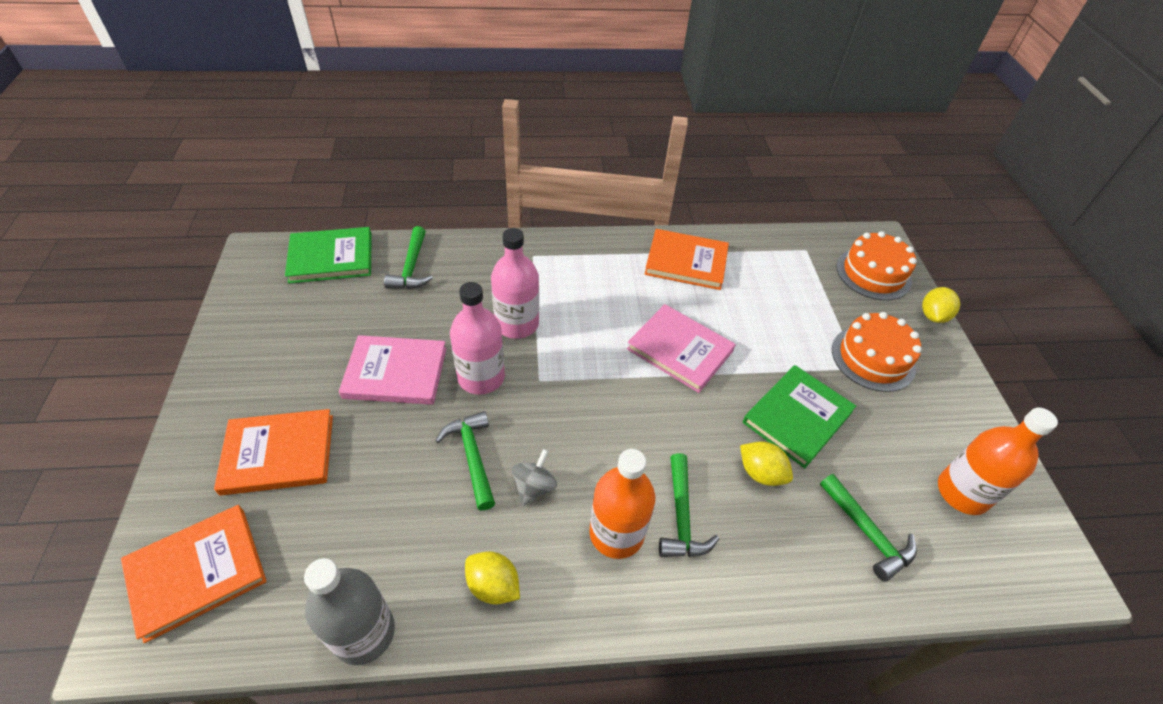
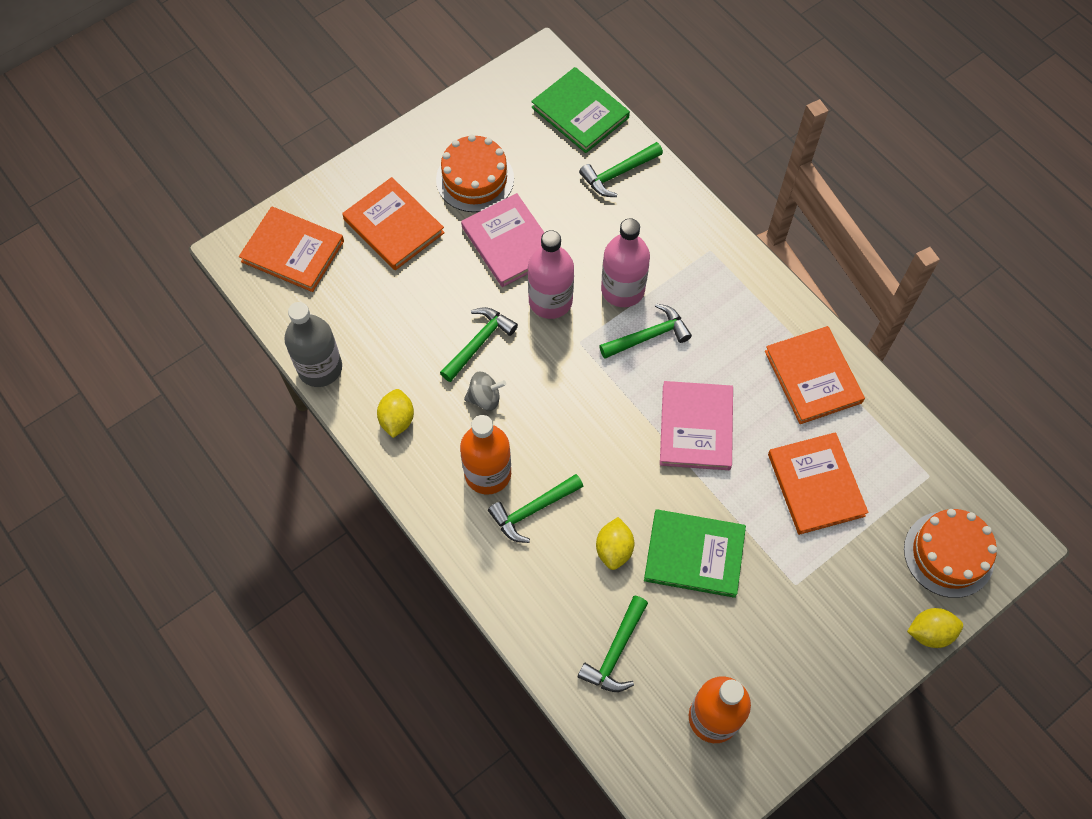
camera: 60 degrees right, 15 degrees up
orange cake [832,312,922,392] -> orange cake moved to [436,134,514,212]
none -> green hammer [599,303,692,359]
none -> orange book [768,432,868,535]

